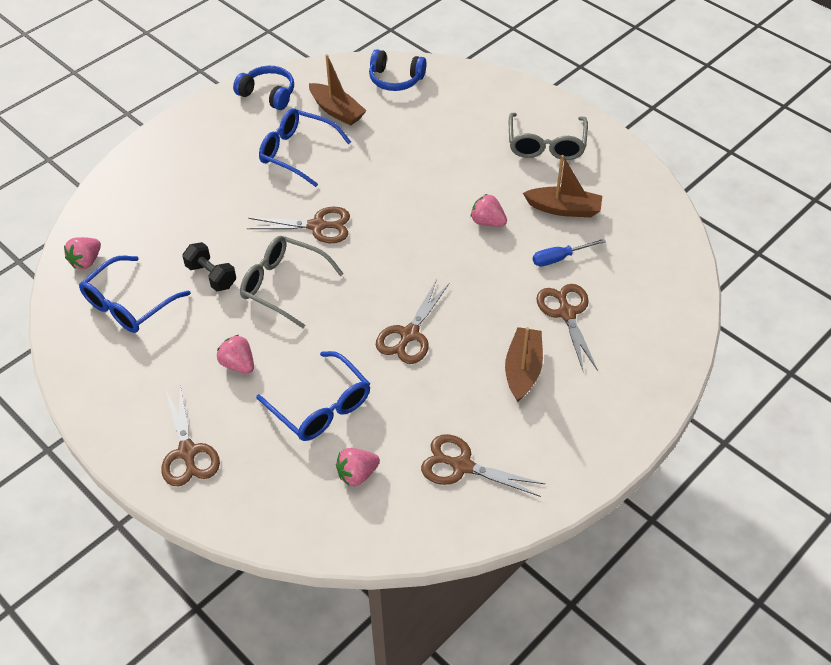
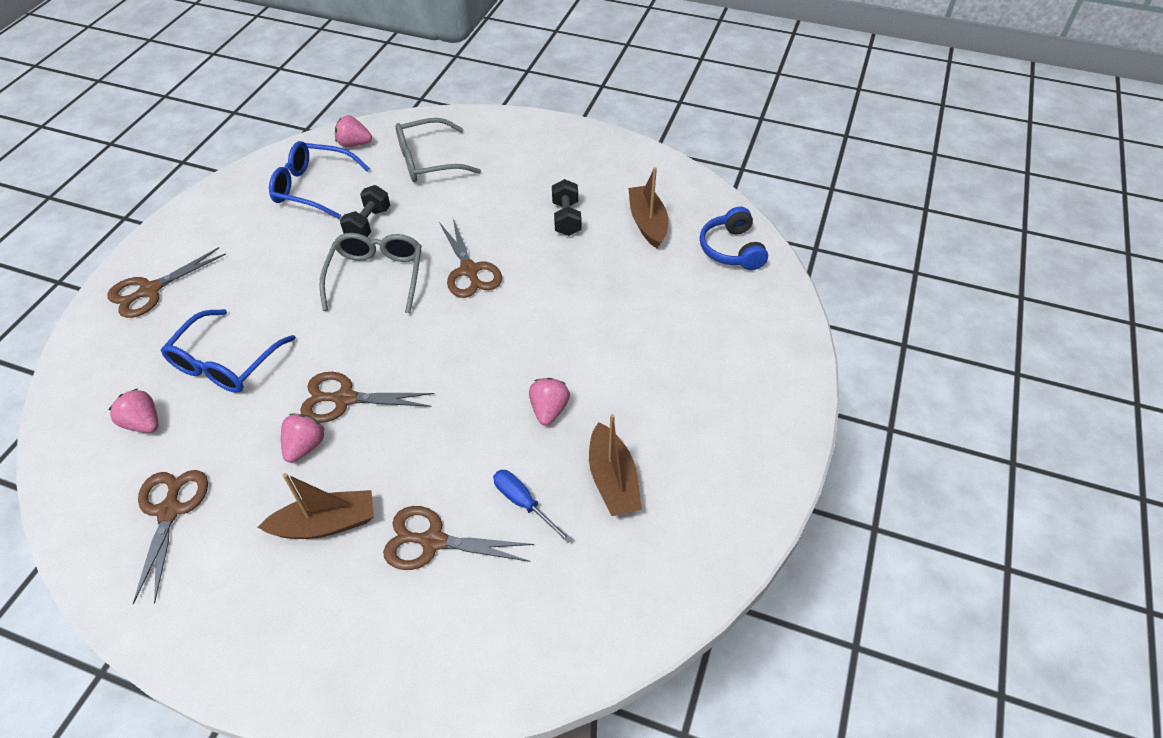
camera: 65 degrees right, 0 degrees up
pink strawberry [217,335,254,374] -> pink strawberry moved to [281,413,325,463]
blue headphones [233,66,294,110] -> none
blue glasses [259,108,351,187] -> black dumbbell [552,179,582,236]
brown boat [309,54,367,126] -> brown boat turned 150 degrees clockwise [628,167,668,249]
grey glasses [509,113,588,160] -> grey glasses moved to [395,118,481,182]
brown scissors [536,284,598,373] -> brown scissors turned 135 degrees counterclockwise [383,506,534,570]

